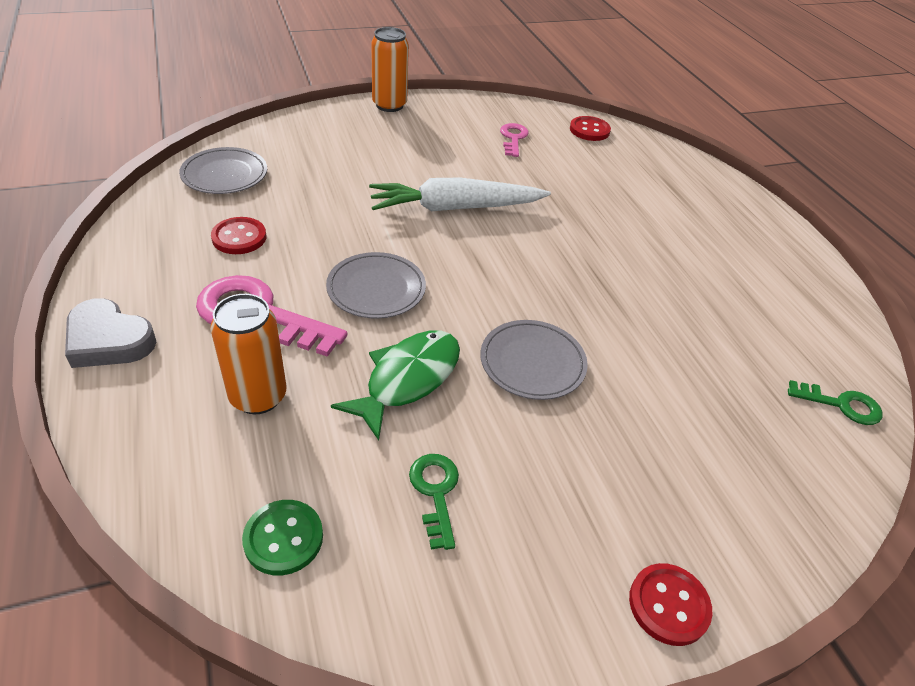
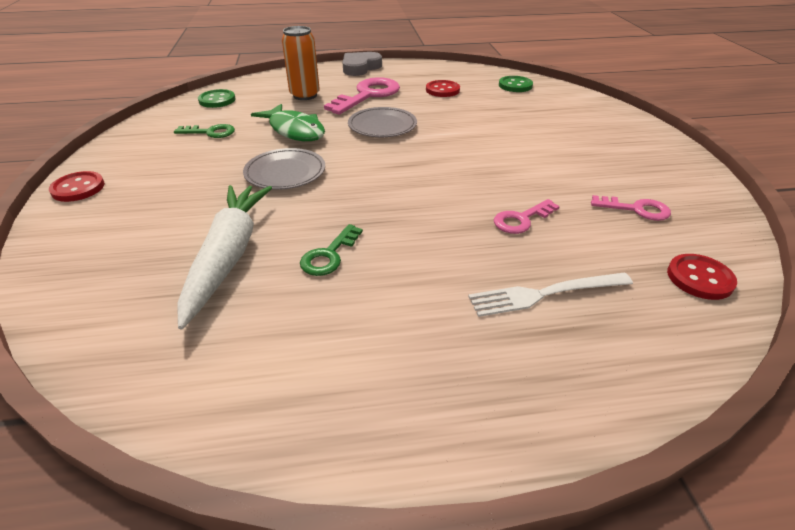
camera: 105 degrees right, 5 degrees down
grey plate [179,147,267,194] -> green button [499,76,533,92]
white carrot [369,178,551,211] -> white carrot moved to [177,185,272,329]
orange can [371,27,409,112] -> none
green key [788,380,882,425] -> green key moved to [300,224,363,276]
none -> white fork [468,272,633,317]
none -> pink key [494,199,560,234]

